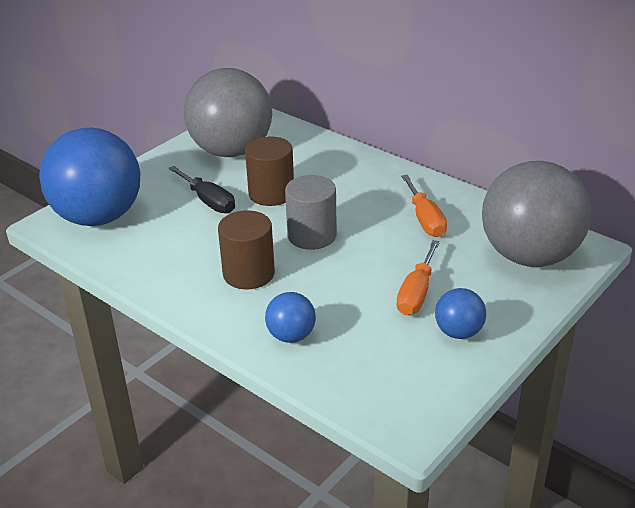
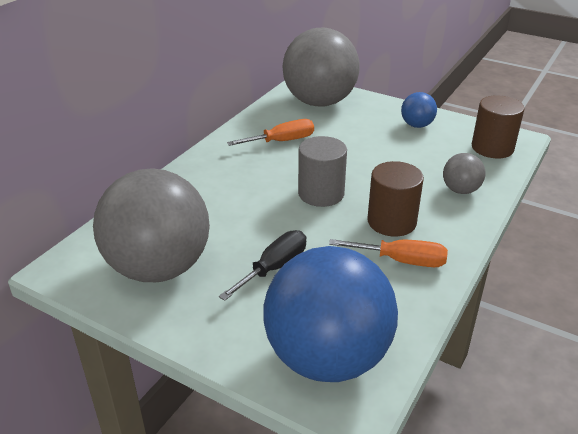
camera: 100 degrees left, 0 degrees up
brown cylinder [245,136,294,206] -> brown cylinder moved to [472,95,524,158]
blue ball [265,292,316,343] -> grey ball [443,153,485,194]
orange screwdriver [396,240,440,315] -> orange screwdriver moved to [329,239,448,267]

